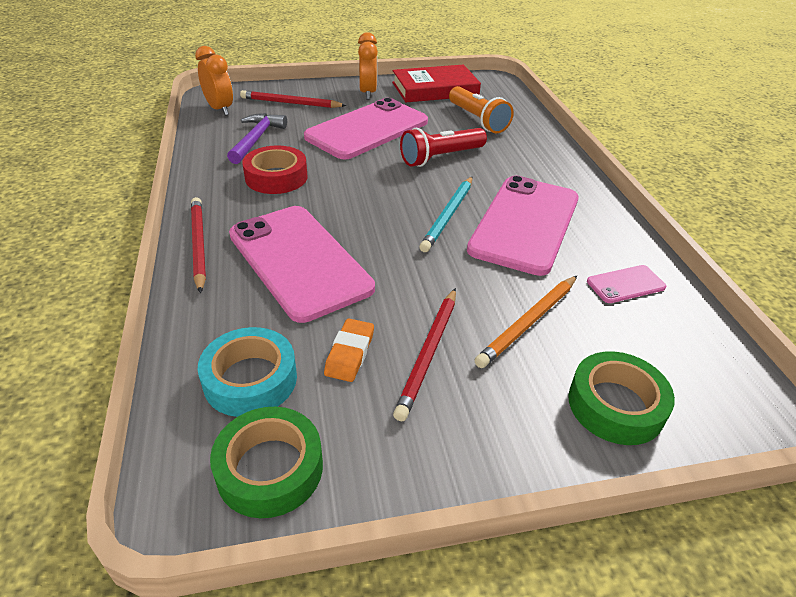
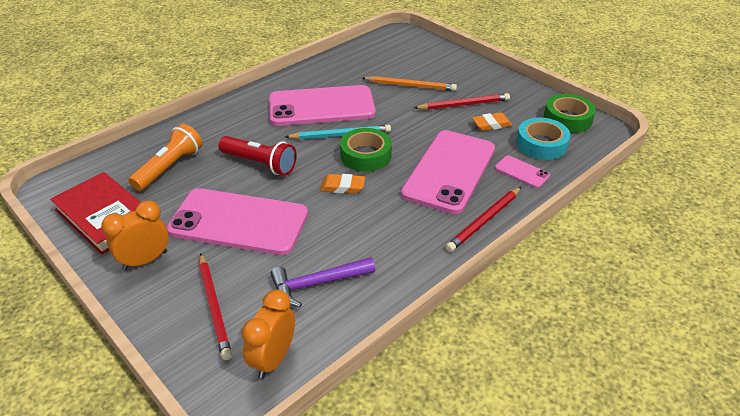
camera: 120 degrees left, 0 degrees up
red tape [242,145,308,194] -> none
green tape [568,351,675,445] -> green tape moved to [340,128,392,171]
pink phone [587,265,666,303] -> pink phone moved to [495,155,550,188]
none -> orange eraser [320,174,365,194]

